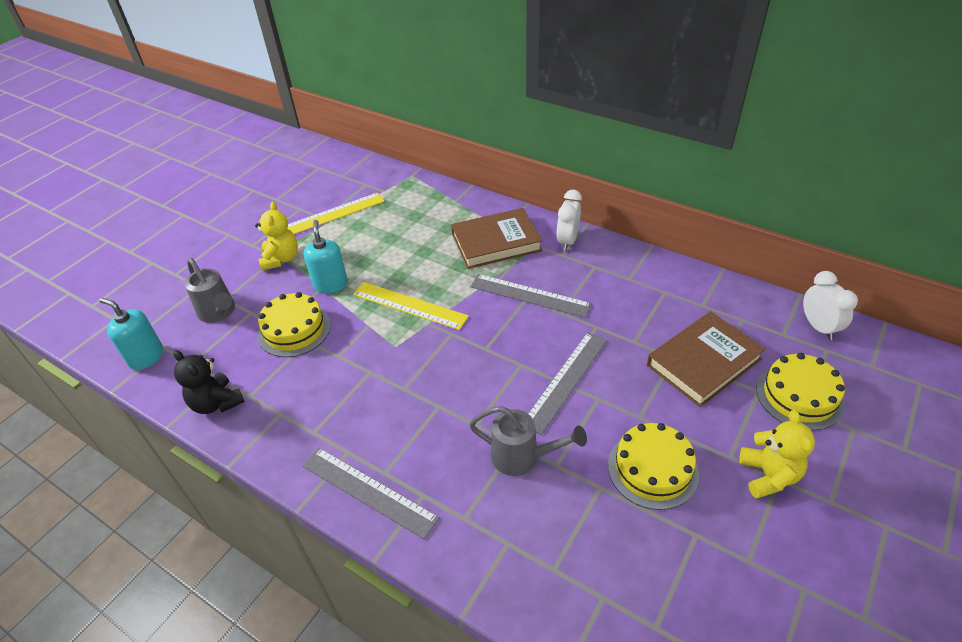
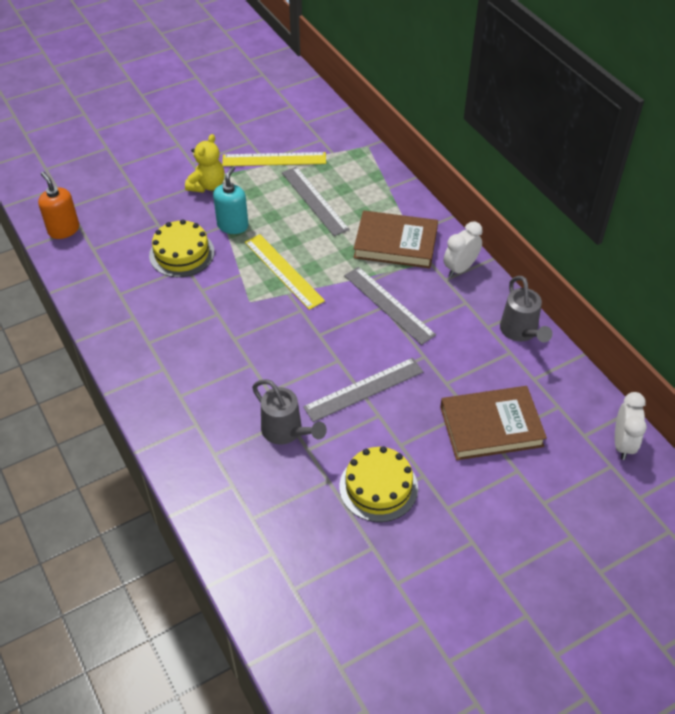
camera: 25 degrees right, 5 degrees up
turquoise soap dispenser [99,298,163,370] -> orange soap dispenser [38,172,79,239]
black teddy bear [173,350,245,414] -> none
grey watering can [184,258,235,323] -> grey watering can moved to [500,276,552,342]
grey ruler [302,448,440,539] -> grey ruler moved to [282,167,350,236]
yellow teddy bear [739,410,815,499] -> none
yellow cake [756,353,845,431] -> none

